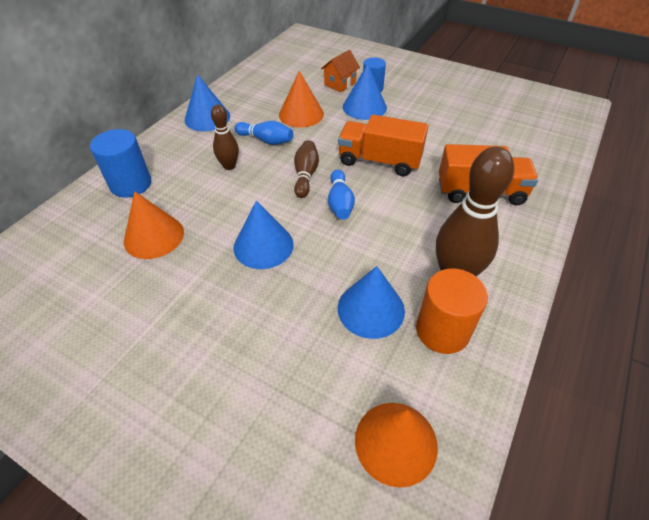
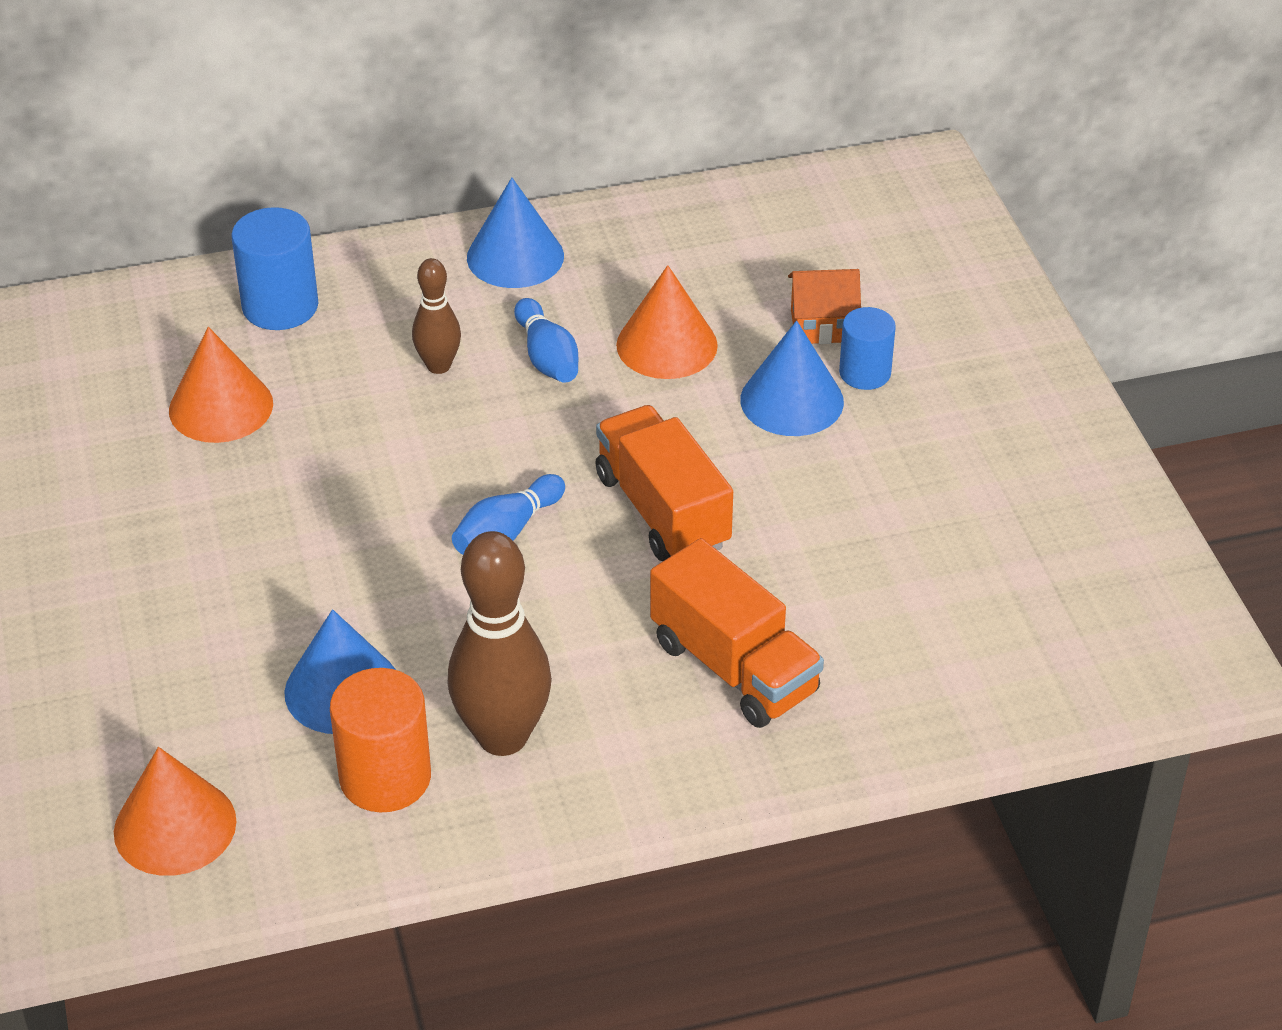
camera: 45 degrees right, 5 degrees down
blue cone [234,201,294,269] -> none
brown bowling pin [294,140,319,198] -> none

